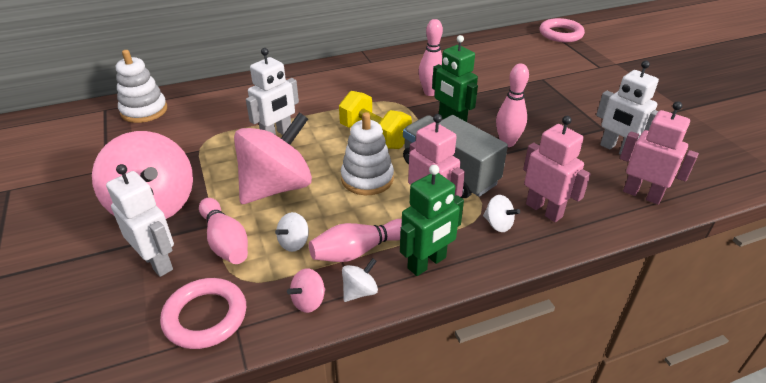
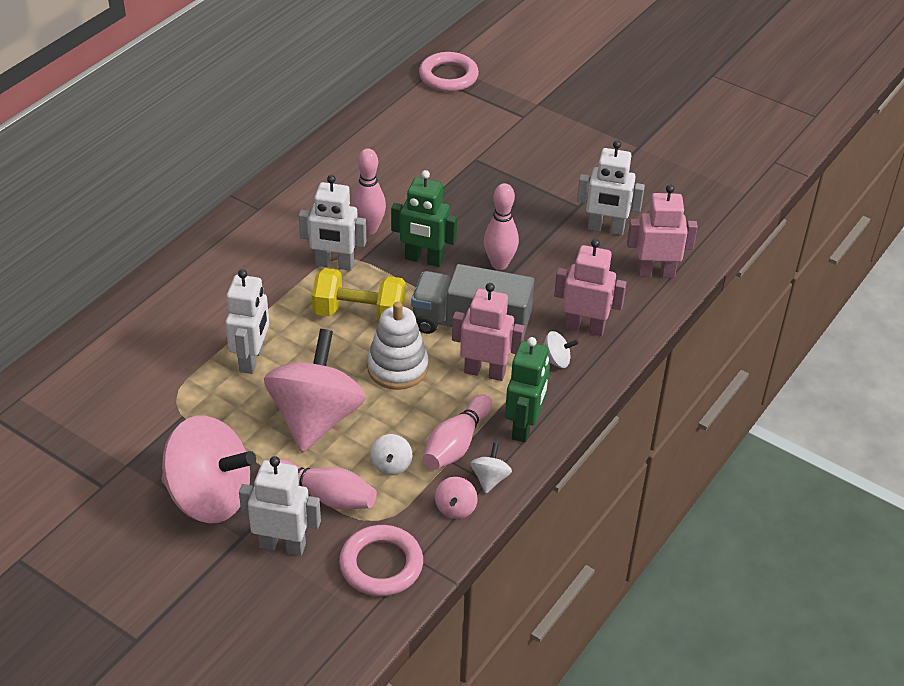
camera: 35 degrees left, 5 degrees up
white stacking toy [116,50,167,123] -> none
none -> white robot [299,175,366,271]

